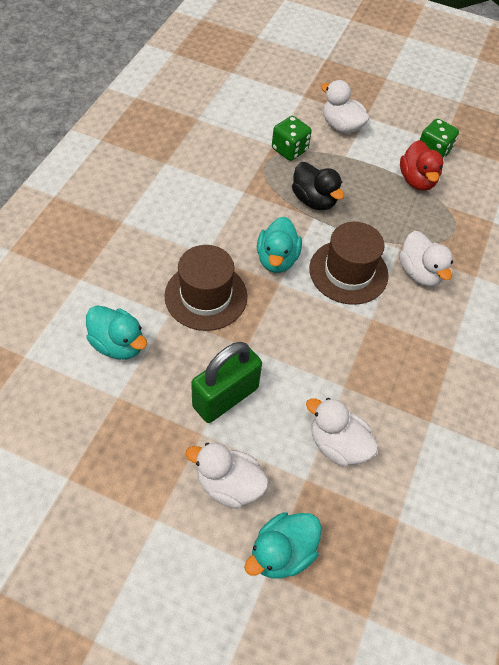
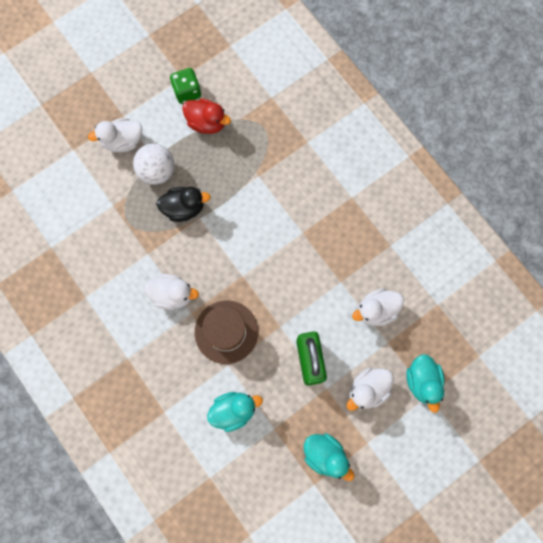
camera: 55 degrees left, 20 degrees up
turquoise duck [257,217,302,273] -> turquoise duck moved to [304,433,354,481]
green dice [272,116,312,161] -> none
brown hat [309,222,389,305] -> none
white duck [399,231,453,286] -> white duck moved to [144,274,199,310]
none -> white ball [133,143,174,185]

